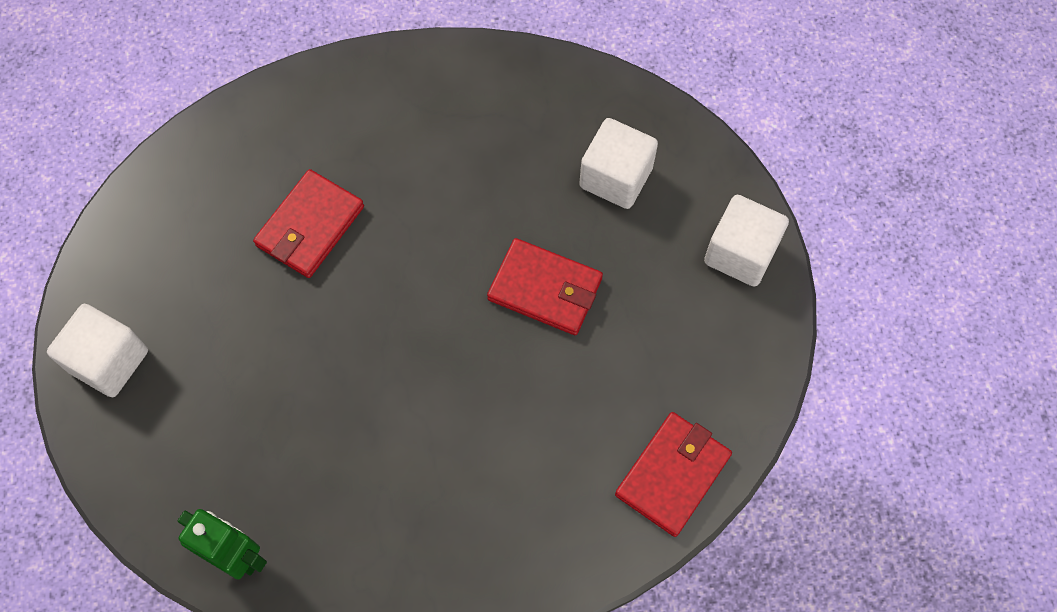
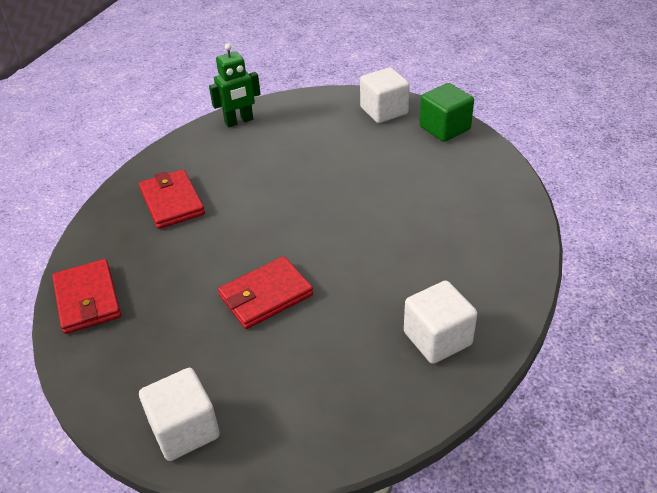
camera: 125 degrees right, 25 degrees down
red wallet [253,169,364,278] -> red wallet moved to [139,169,205,229]
white cube [579,118,658,209] -> white cube moved to [404,280,477,364]
none -> green cube [419,83,474,142]

